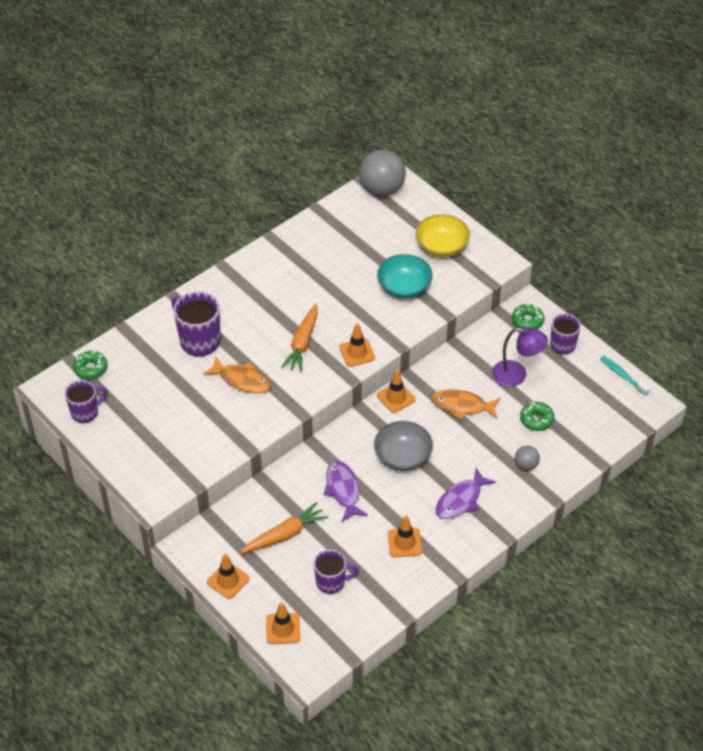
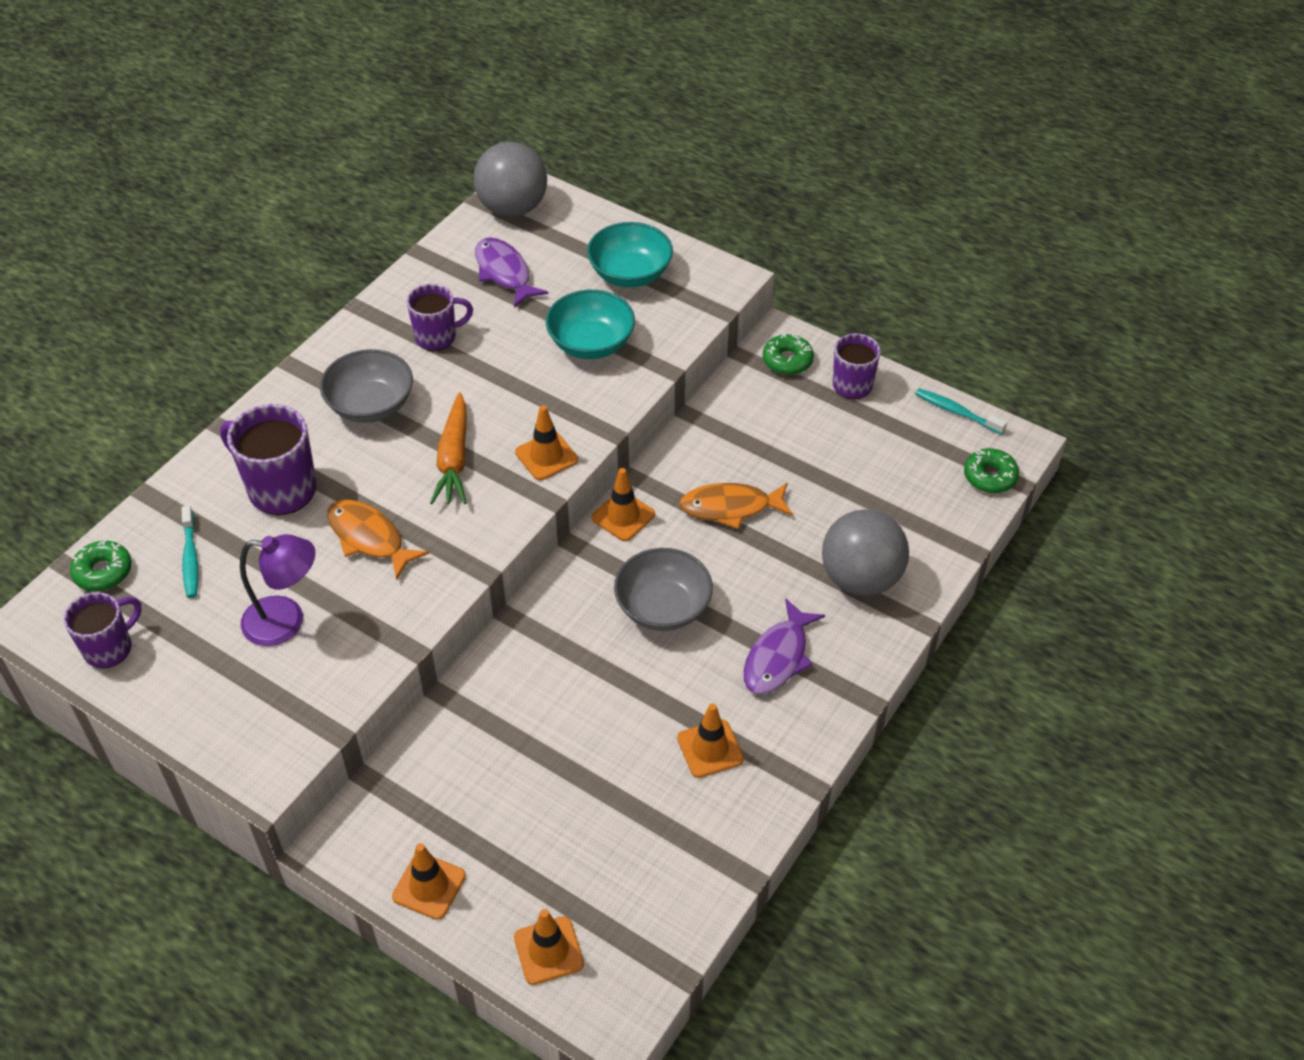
camera: 15 degrees left, 0 degrees up
orange fish [203,357,271,393] -> orange fish turned 150 degrees counterclockwise [327,500,429,580]
orange carrot [240,502,328,554] -> none
purple mug [314,549,359,594] -> purple mug moved to [406,284,473,351]
purple fish [324,461,368,522] -> purple fish moved to [475,238,548,308]
yellow bowl [416,214,470,257] -> turquoise bowl [587,222,673,287]
purple lamp [492,327,548,387] -> purple lamp moved to [240,534,315,646]
grey ball [515,446,540,470] -> grey ball [822,509,909,596], size x2.10
green donut [520,401,555,431] -> green donut moved to [964,448,1019,493]
none -> turquoise toothbrush [182,505,198,598]
none -> grey bowl [320,349,413,423]

